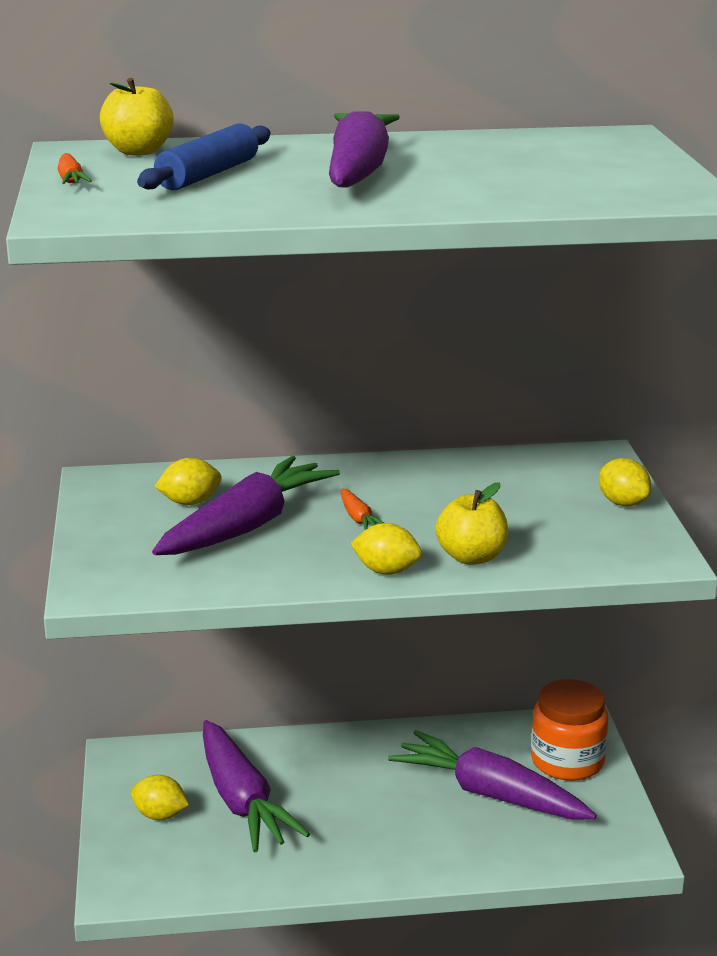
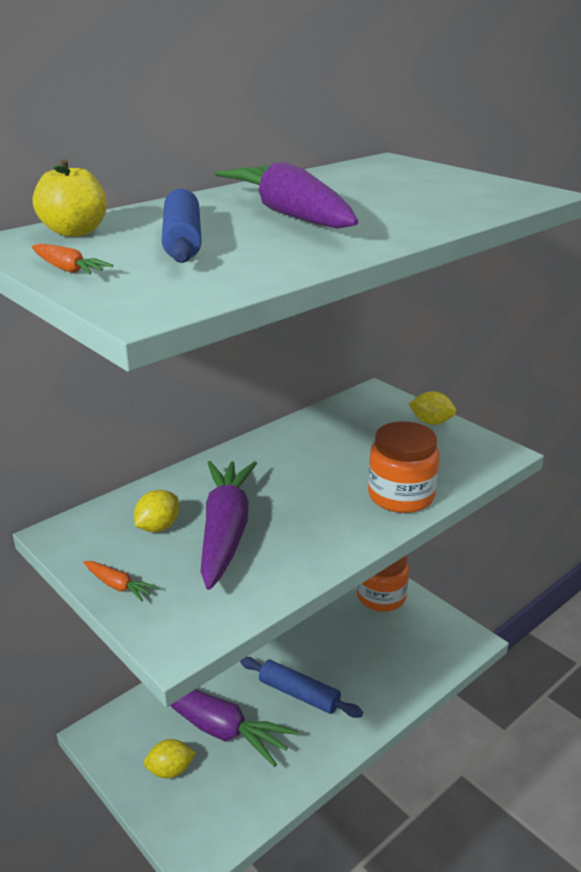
camera: 35 degrees left, 5 degrees up
orange carrot [341,488,384,530] -> orange carrot moved to [84,561,158,601]
yellow lemon [350,523,422,575] -> none
purple carrot [388,730,597,819] -> none
yellow apple [435,482,508,565] -> orange jar [368,421,439,513]
none -> blue rolling pin [240,657,363,718]

